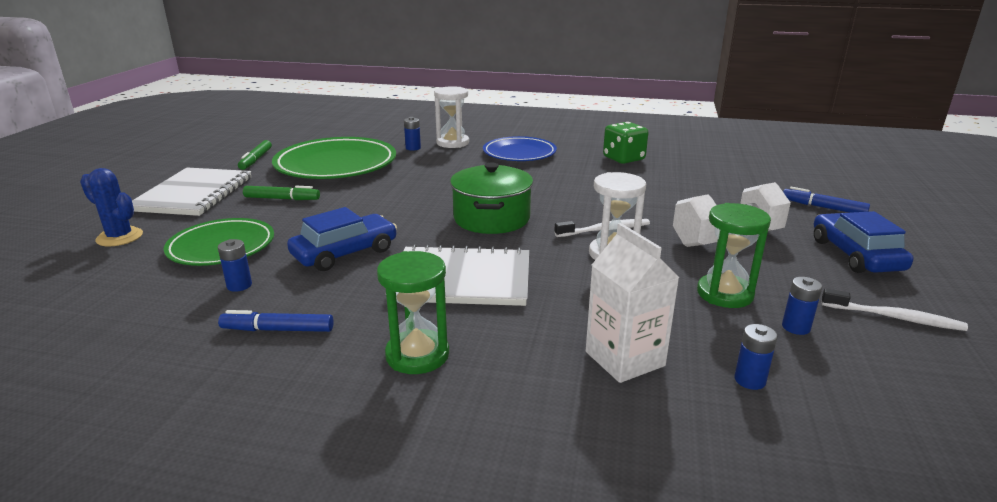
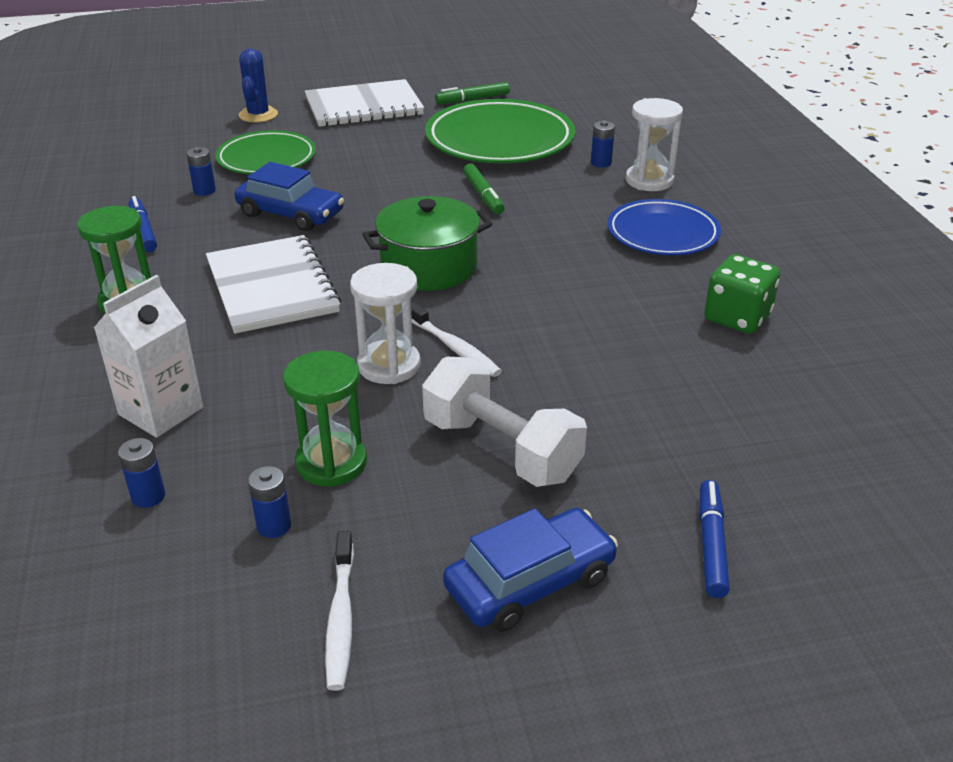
camera: 65 degrees right, 10 degrees up
green marker [243,186,320,200] -> green marker moved to [463,164,505,214]

